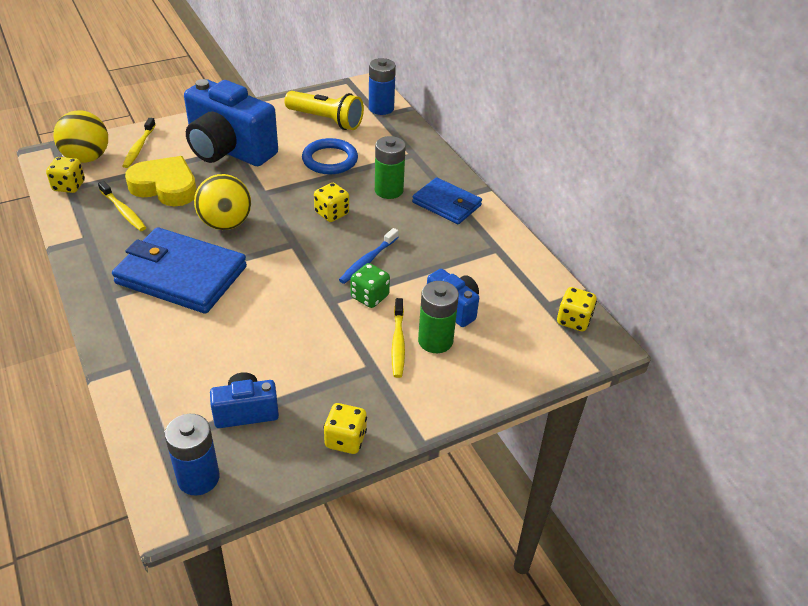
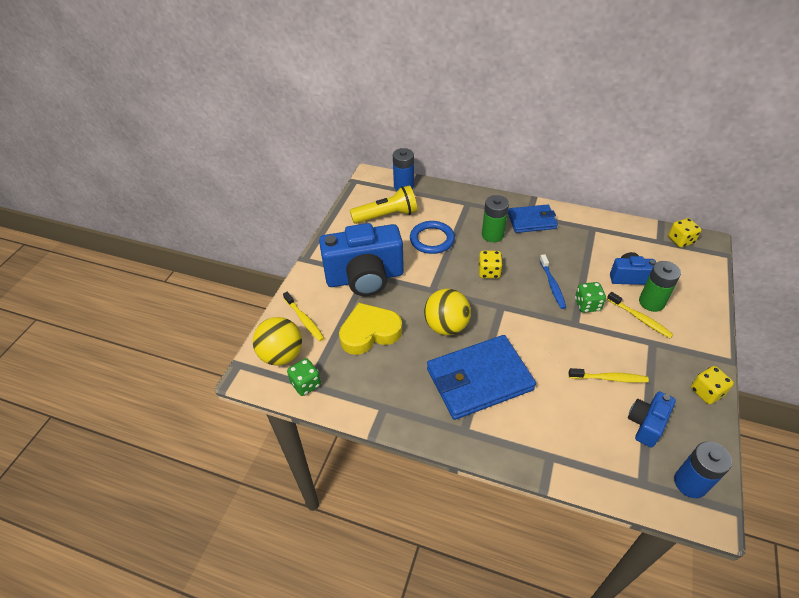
camera: 40 degrees left, 5 degrees up
yellow dice [46,157,85,193] -> green dice [287,358,321,396]
yellow toothbrush [98,181,146,231] -> yellow toothbrush moved to [568,368,649,383]

